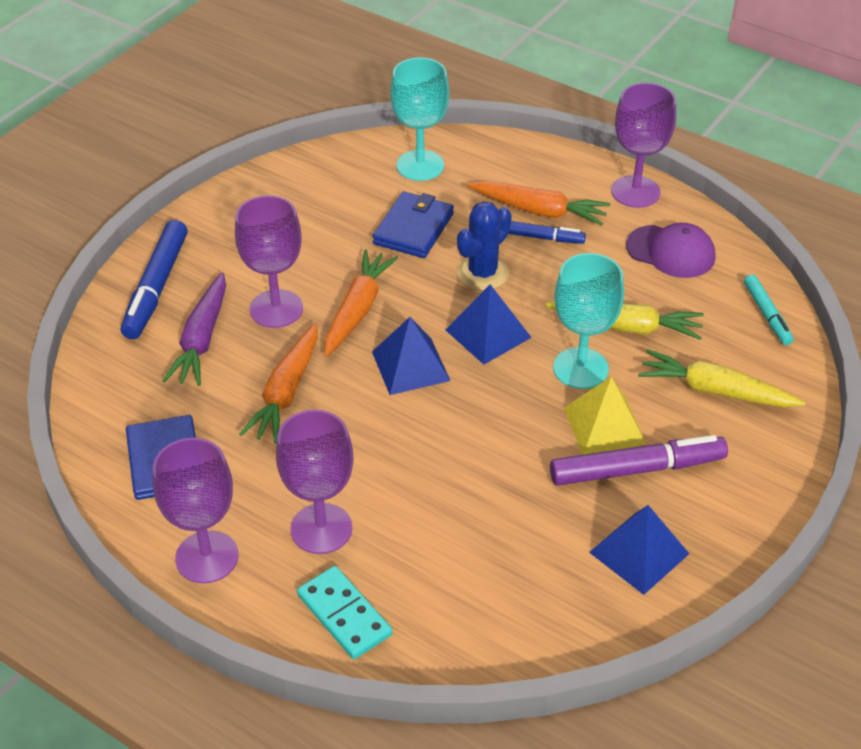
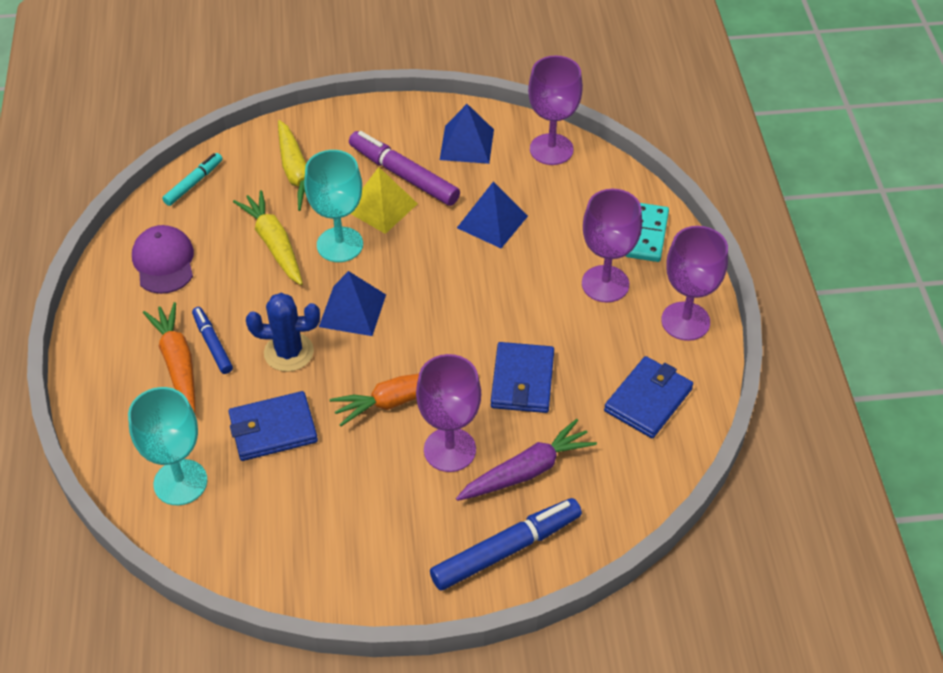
camera: 130 degrees left, 5 degrees up
orange carrot [239,323,318,444] -> blue wallet [491,342,554,413]
blue pyramid [372,317,451,395] -> blue pyramid moved to [457,182,528,248]
purple goblet [611,83,676,208] -> purple goblet moved to [528,55,583,165]

